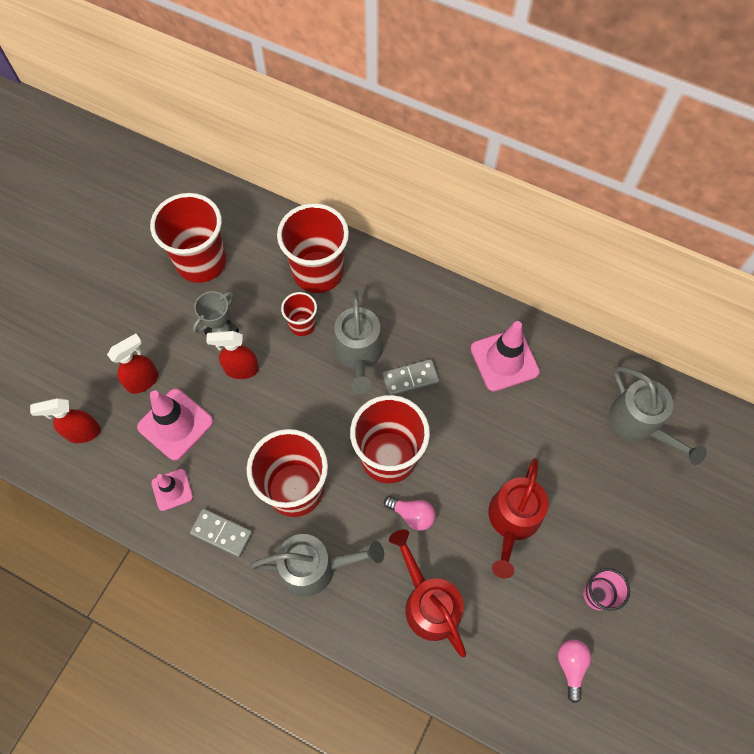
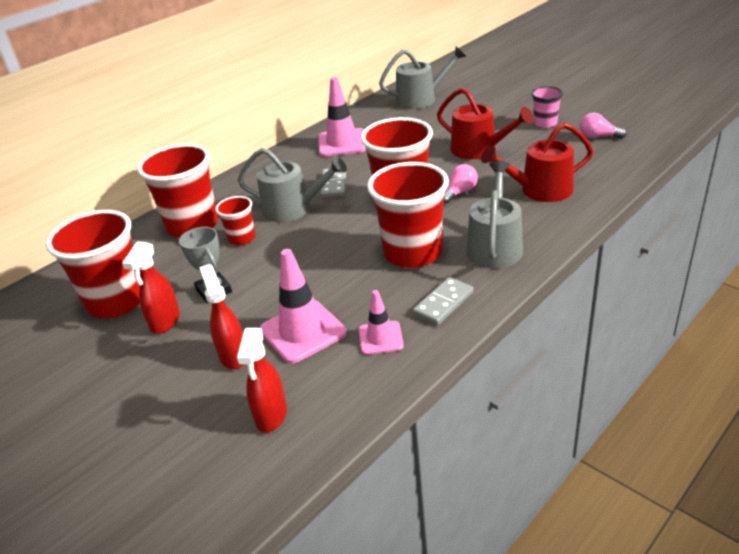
camera: 70 degrees left, 30 degrees down
red spray bottle [206,331,259,379] -> red spray bottle moved to [122,242,180,334]

